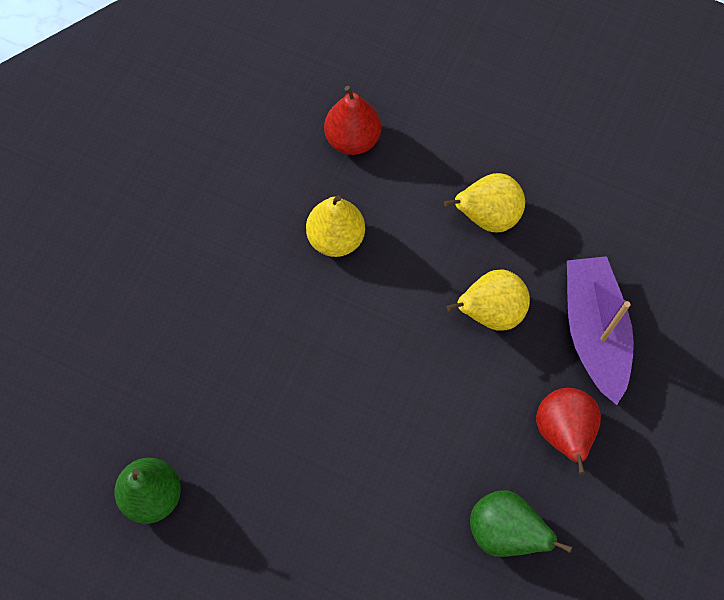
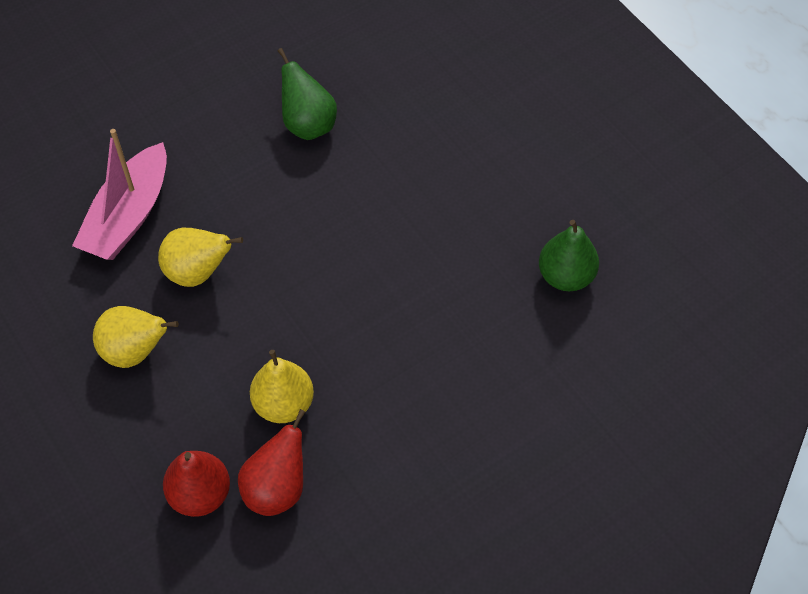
camera: 150 degrees left, 10 degrees down
red pear [536,388,601,475] -> red pear moved to [238,409,305,516]
purple boat [567,256,634,405] -> pink boat [72,129,167,260]

